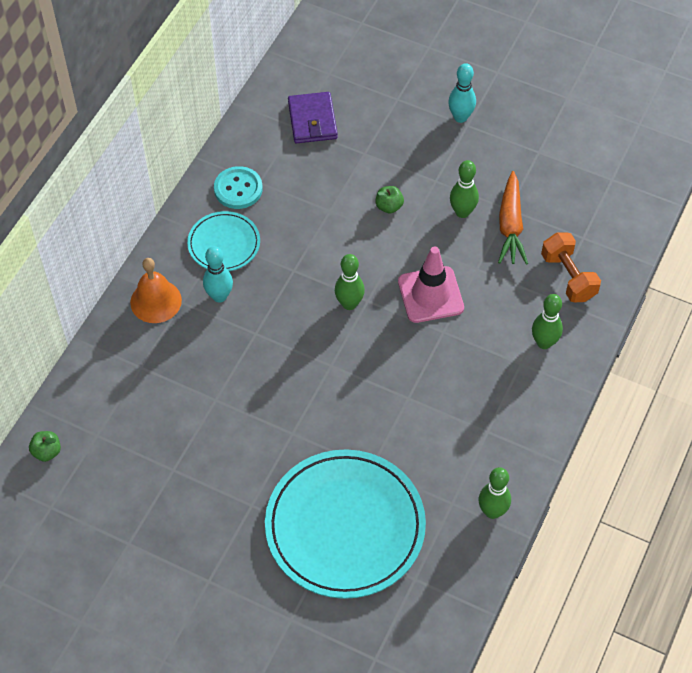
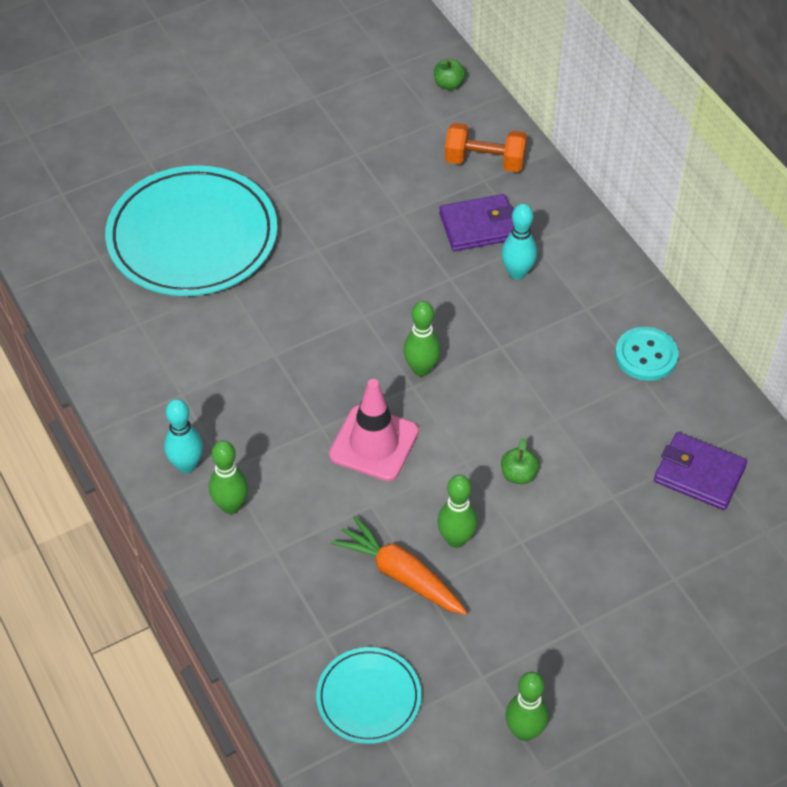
camera: 125 degrees right, 5 degrees down
orange bell [130,258,182,323] -> none
turquoise plate [187,211,260,271] -> turquoise plate moved to [316,647,421,744]
turquoise bowling pin [448,63,476,123] -> turquoise bowling pin moved to [164,399,203,473]
green bowling pin [479,467,511,519] -> green bowling pin moved to [506,672,549,741]
orange dumbbell [541,233,601,302] -> orange dumbbell moved to [445,123,527,172]
none -> purple wallet [439,194,514,251]

